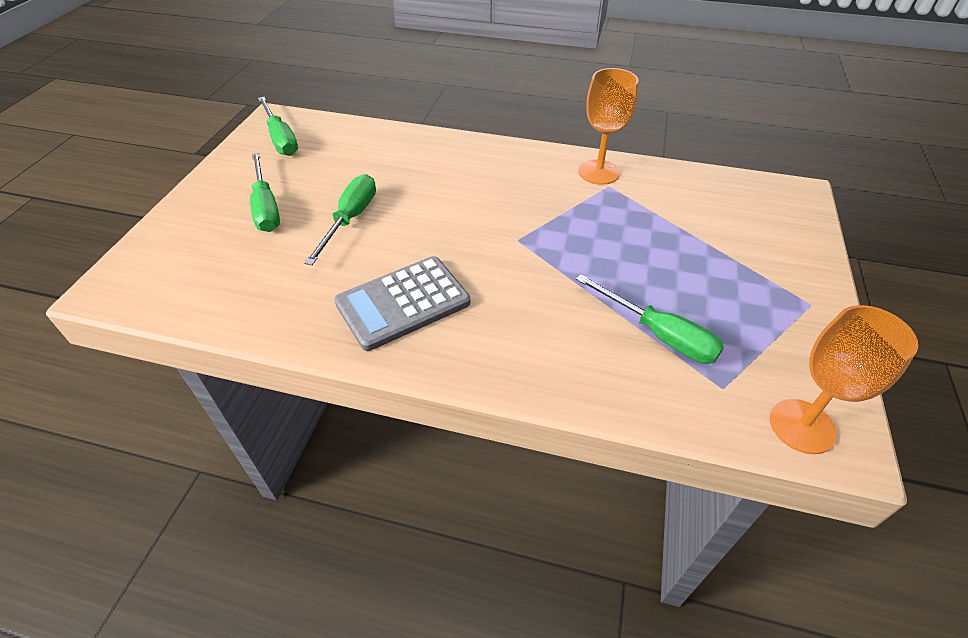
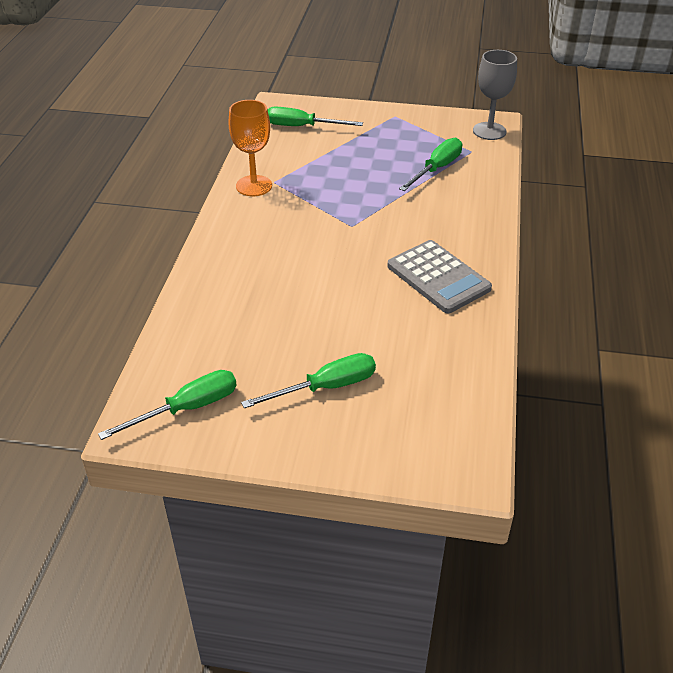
camera: 95 degrees left, 5 degrees down
green screwdriver [304,174,376,265] -> green screwdriver moved to [267,107,363,126]
orange goblet [770,305,918,454] -> grey goblet [473,50,517,140]

